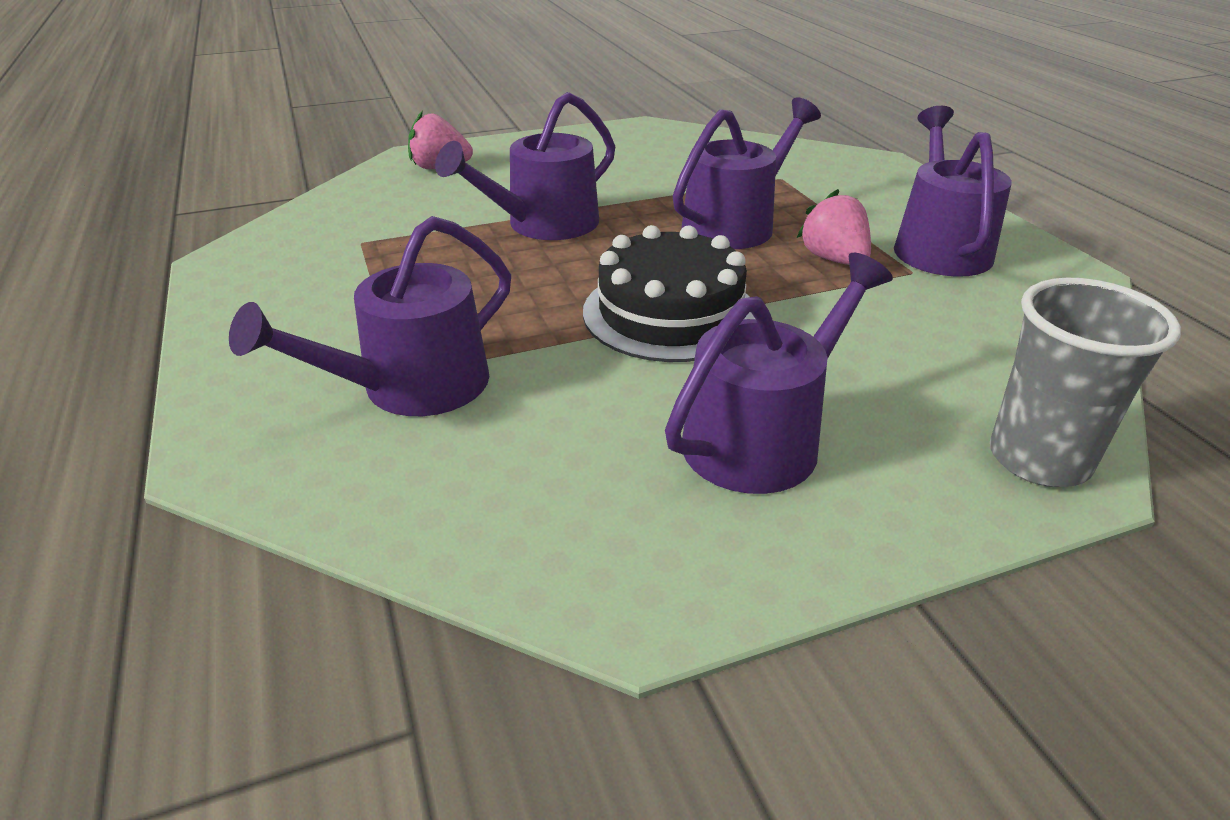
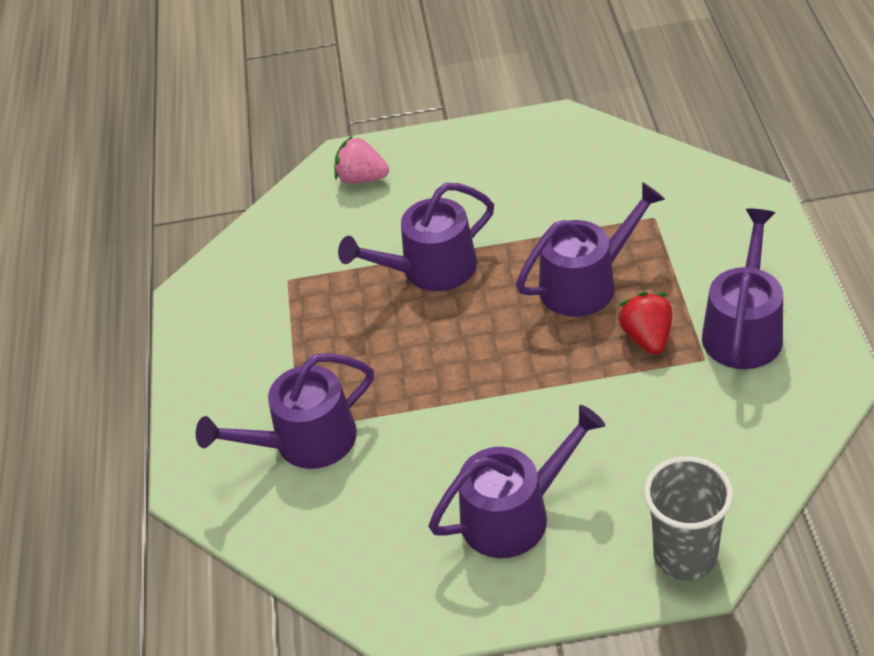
camera: 20 degrees right, 10 degrees up
black cake [583,225,755,362] -> none
pink strawberry [797,189,871,265] -> red strawberry [618,292,672,355]

